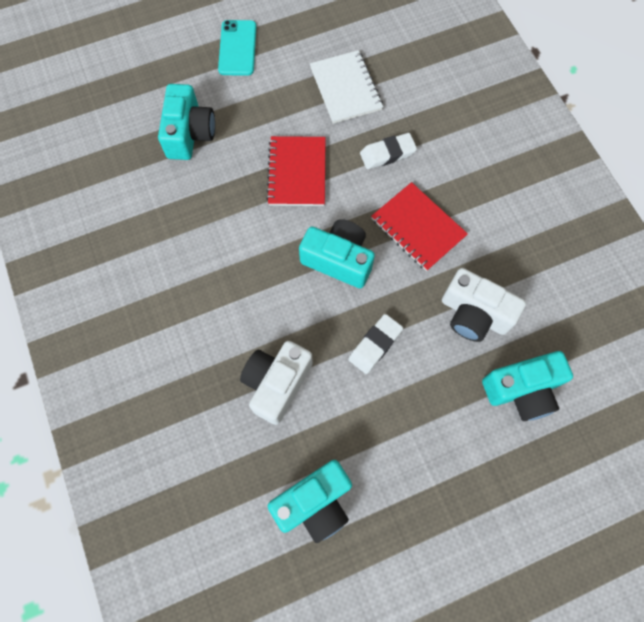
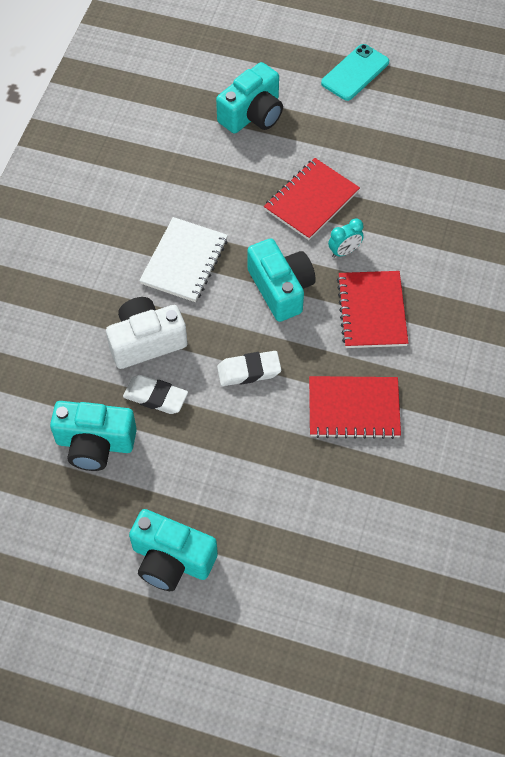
camera: 40 degrees right, 10 degrees down
white notebook [310,50,383,124] -> white notebook moved to [139,217,228,302]
white eraser [360,133,417,169] -> white eraser moved to [123,375,188,414]
white camera [442,268,526,342] -> red notebook [309,376,401,439]
turquoise camera [482,351,573,421] -> turquoise camera moved to [129,509,218,591]
none -> turquoise clock [328,218,364,258]

